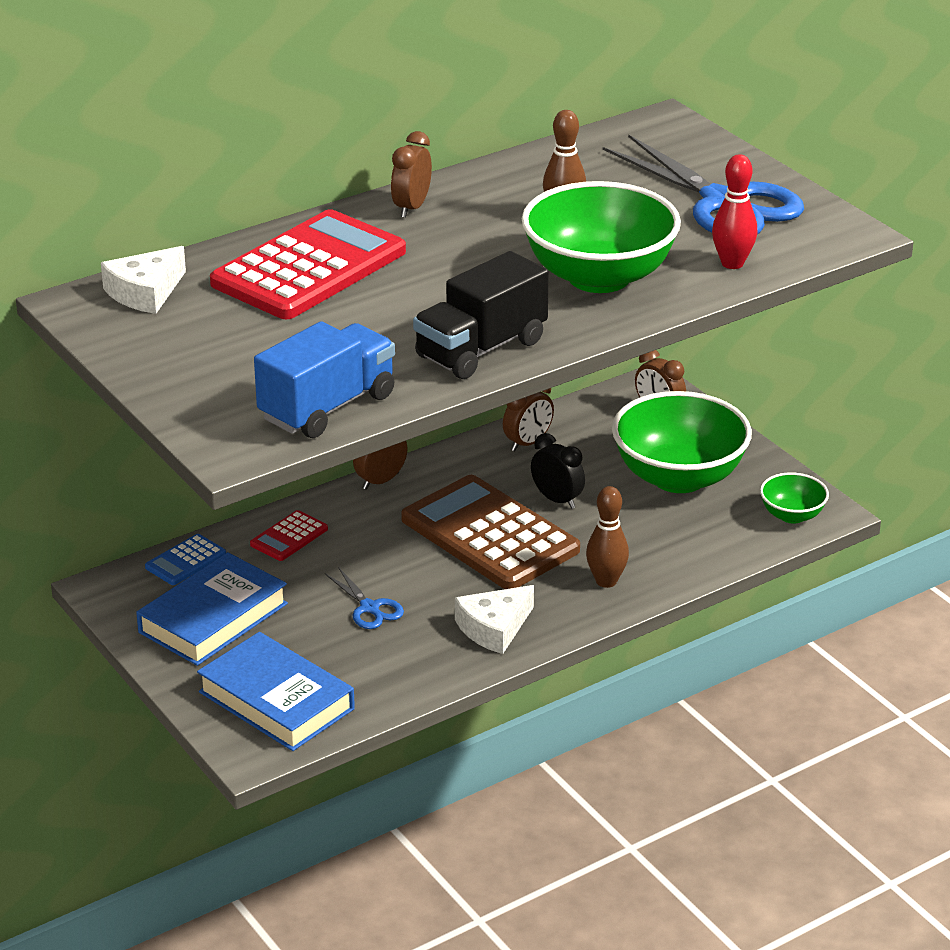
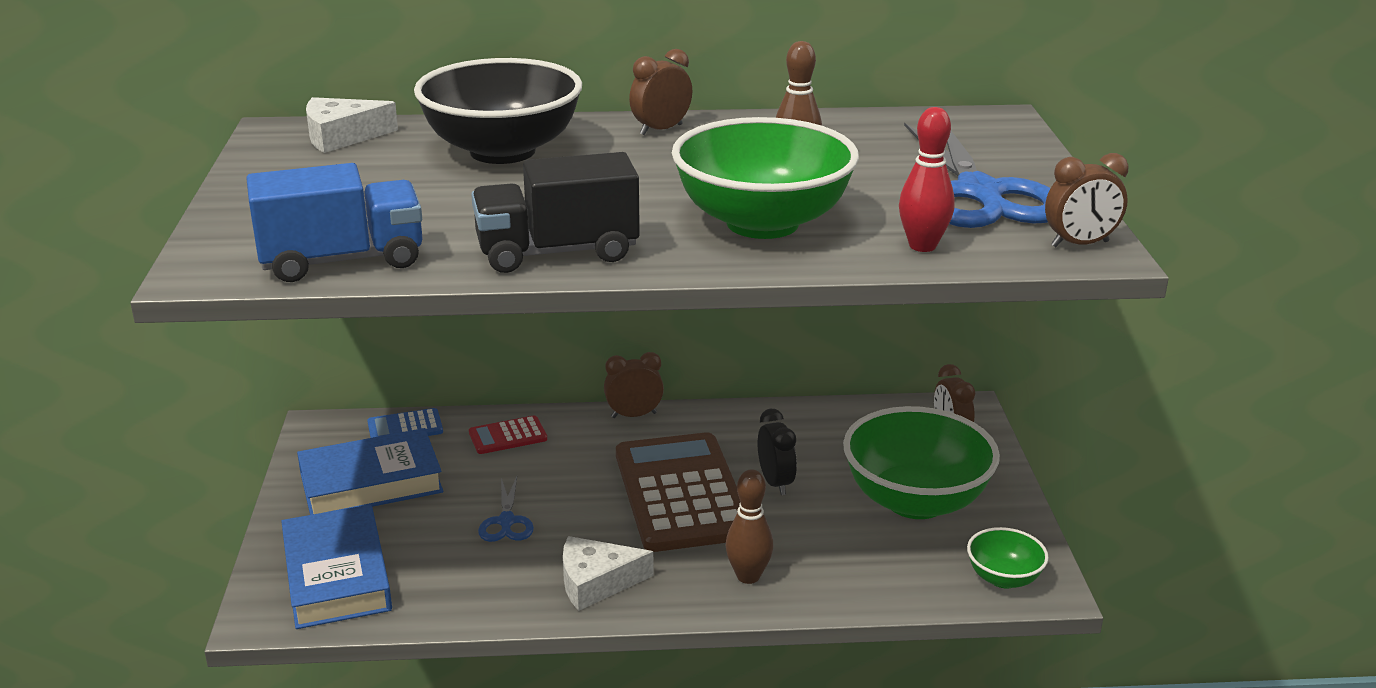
camera: 30 degrees right, 5 degrees down
red calculator [210,209,406,319] -> black bowl [414,58,582,164]
brown clock [503,388,554,451] -> brown clock moved to [1045,153,1129,247]

